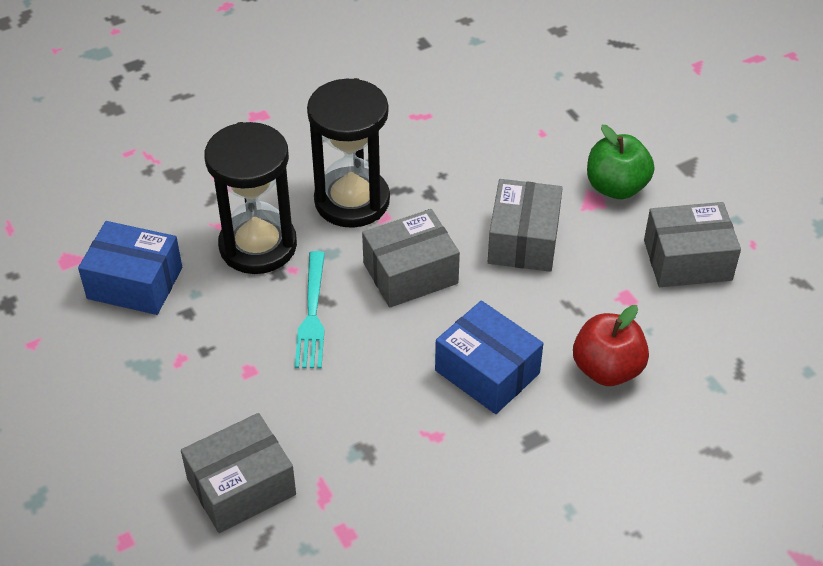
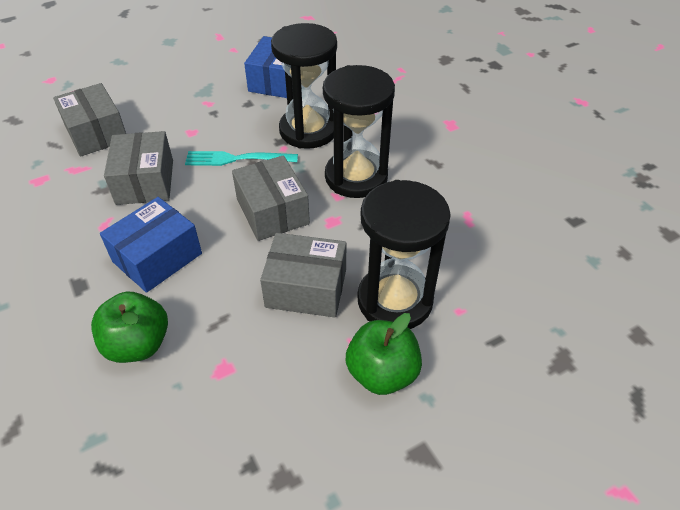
camera: 90 degrees right, 0 degrees up
red apple [573,305,649,386] -> green apple [91,292,168,363]
grey box [644,202,741,287] -> grey box moved to [104,131,173,205]
none -> black hourglass [358,180,451,329]

